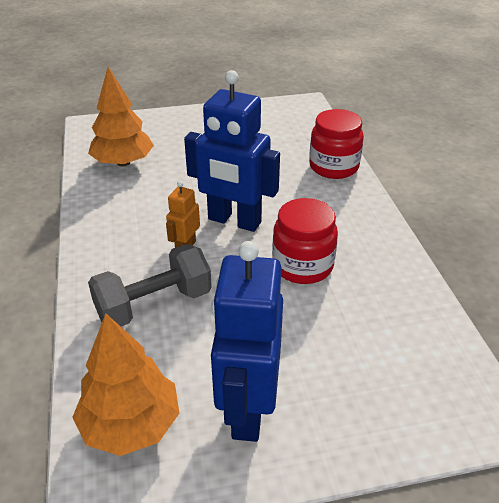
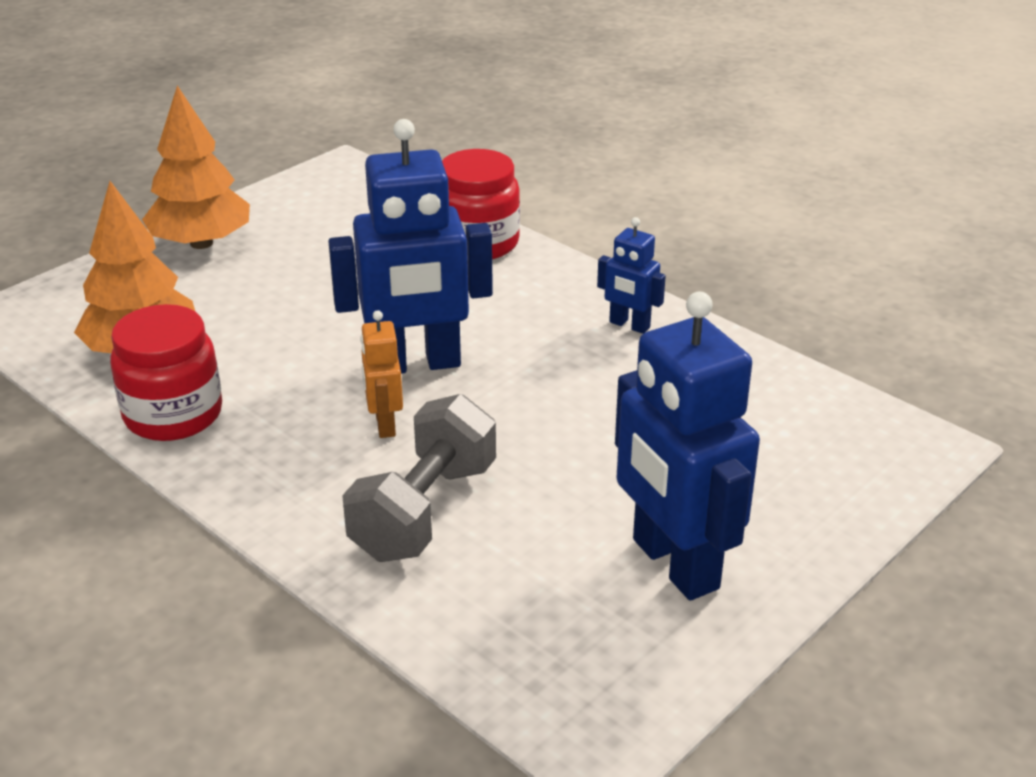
camera: 35 degrees left, 5 degrees down
orange tree [72,313,179,456] -> orange tree moved to [142,86,250,249]
red jar [272,198,338,284] -> red jar moved to [110,304,222,441]
none -> blue robot [597,217,666,334]

